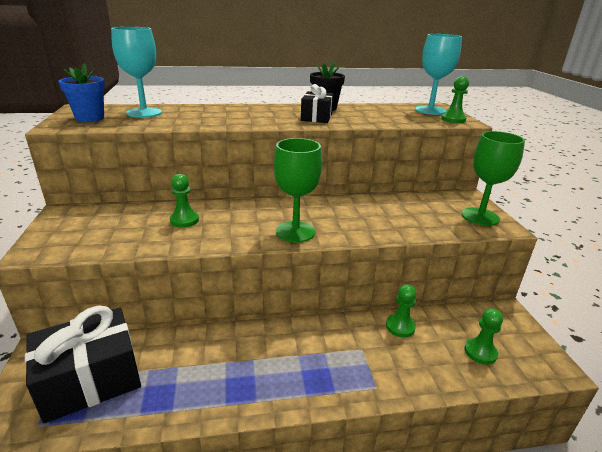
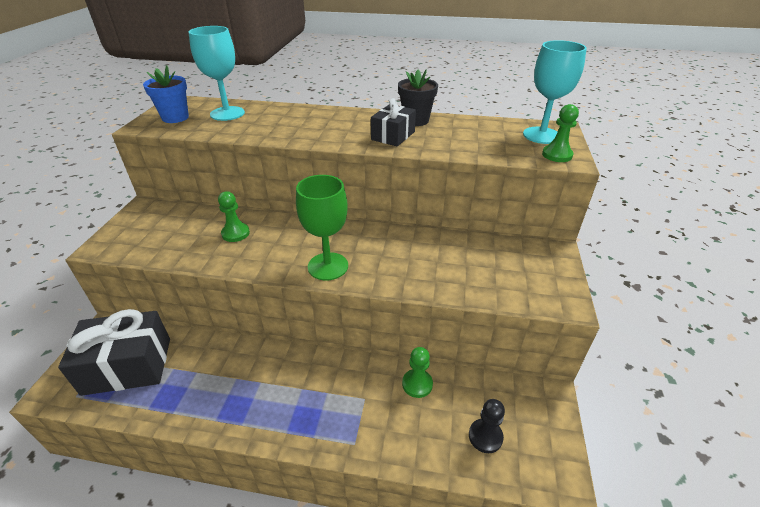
camera: 20 degrees right, 10 degrees up
green goblet [462,131,525,226] -> none
green pawn [464,308,503,365] -> black pawn [469,399,505,453]

